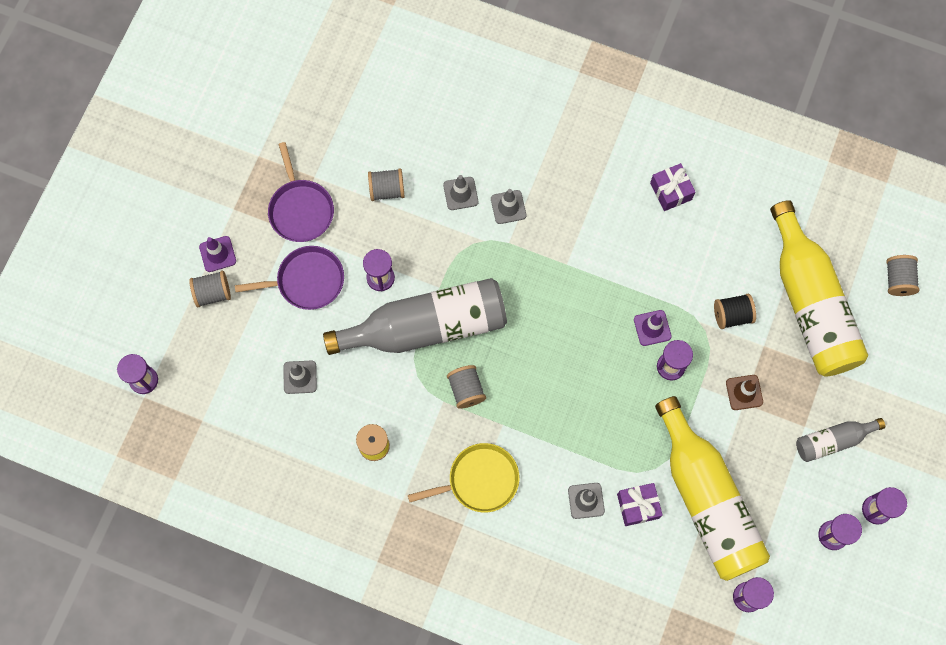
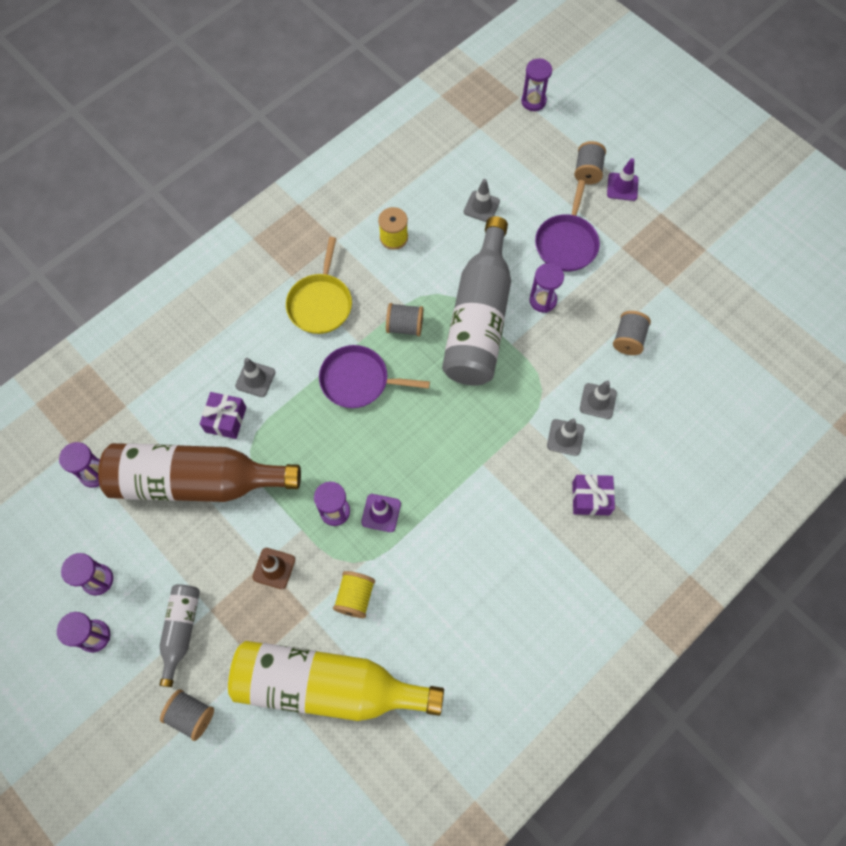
camera: 115 degrees right, 5 degrees down
purple pan [268,142,334,242] -> purple pan moved to [319,345,430,408]
purple gift [650,163,696,211] -> purple gift moved to [572,474,615,515]
yellow bottle [655,396,770,581] -> brown bottle [98,443,301,502]
black spool [714,294,756,329] -> yellow spool [333,571,375,618]
grey spool [886,255,919,296] -> grey spool moved to [160,689,214,741]

